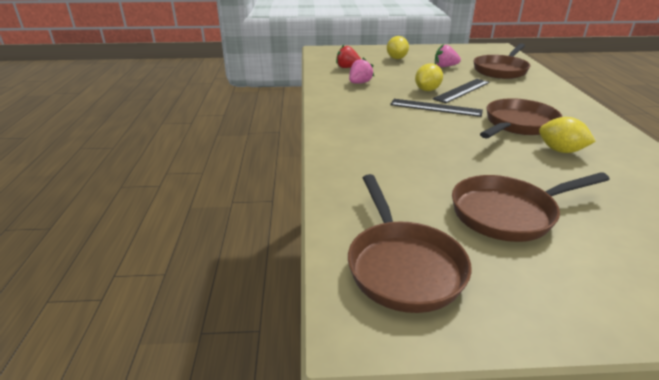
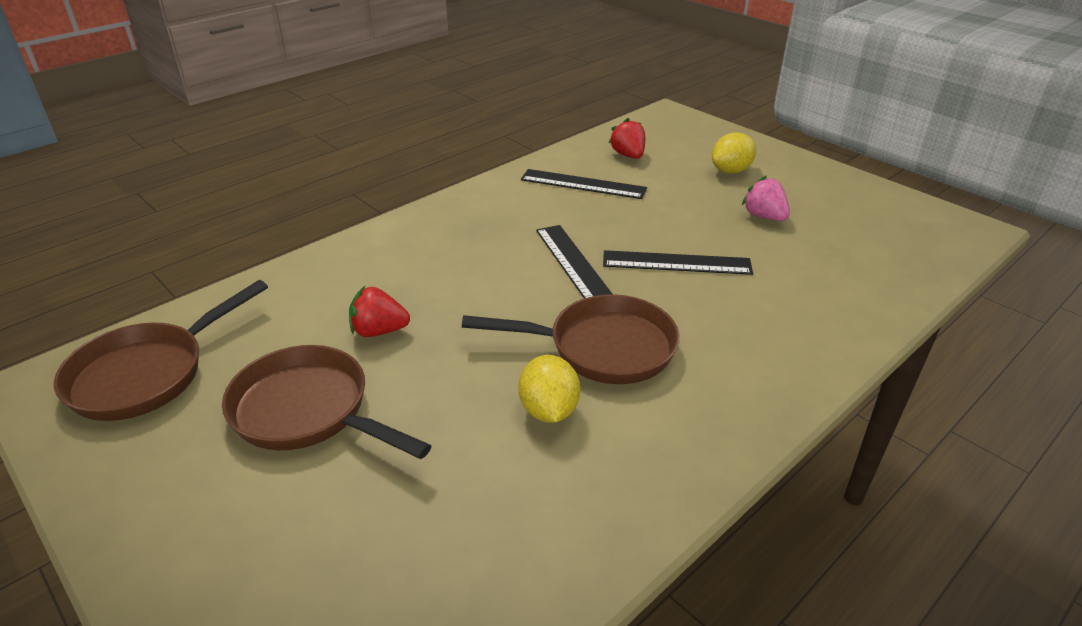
camera: 50 degrees right, 5 degrees up
pink strawberry [349,57,374,84] -> black ruler [521,169,647,199]
yellow lemon [415,63,443,91] -> none
brown pan [473,43,530,79] -> none
none -> red strawberry [349,286,410,337]

